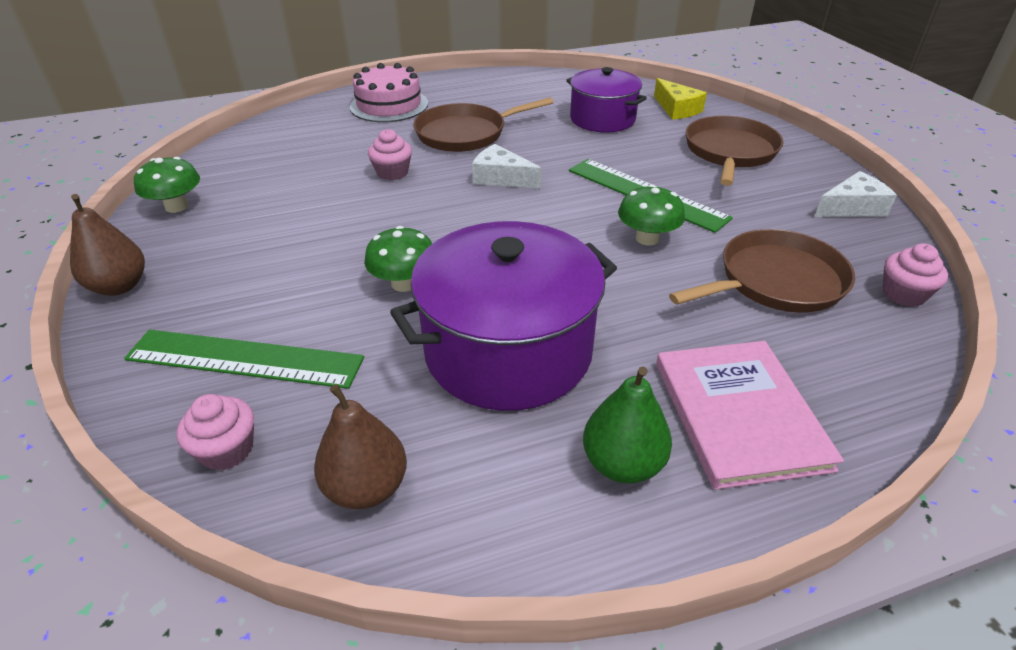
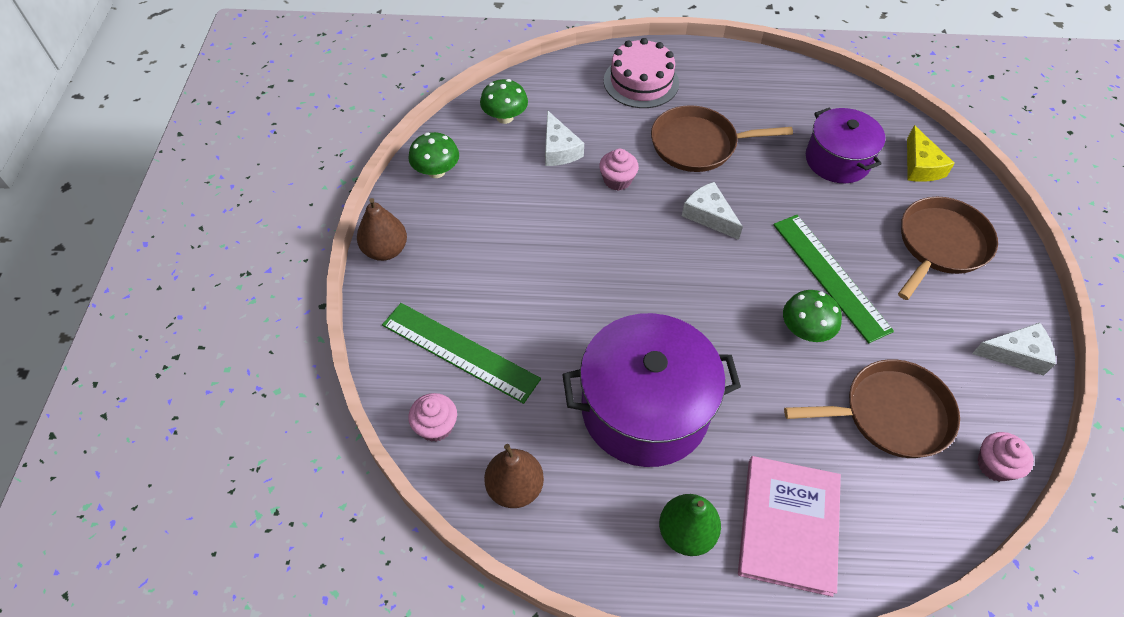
camera: 20 degrees right, 15 degrees up
green mushroom [364,226,432,292] -> green mushroom moved to [480,79,528,124]
none -> white cheese [545,110,584,166]

